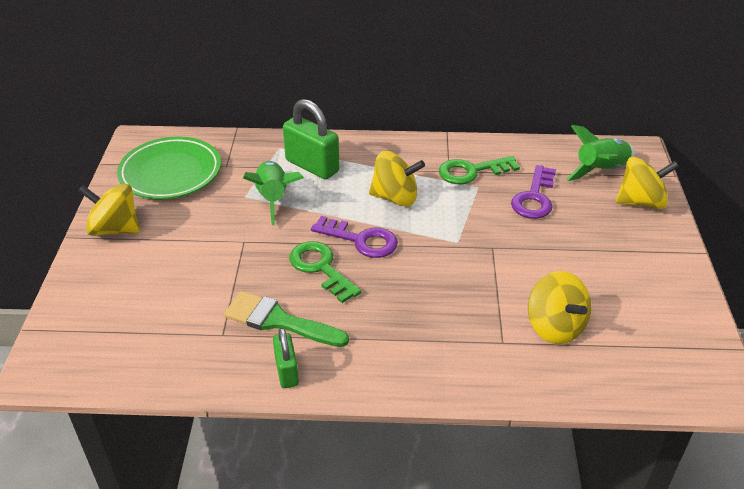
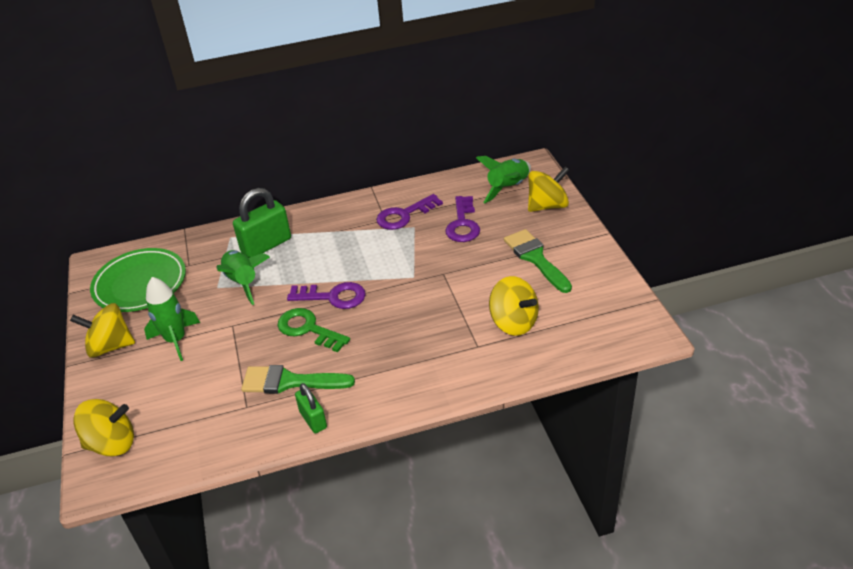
camera: 15 degrees left, 0 degrees up
green padlock [283,99,340,180] -> green padlock turned 60 degrees counterclockwise [233,188,291,258]
yellow spinning top [369,151,425,206] -> yellow spinning top moved to [73,399,134,457]
green key [439,156,520,184] -> purple key [376,194,443,230]
none -> green rocket [144,277,200,361]
none -> green brush [504,229,572,293]

